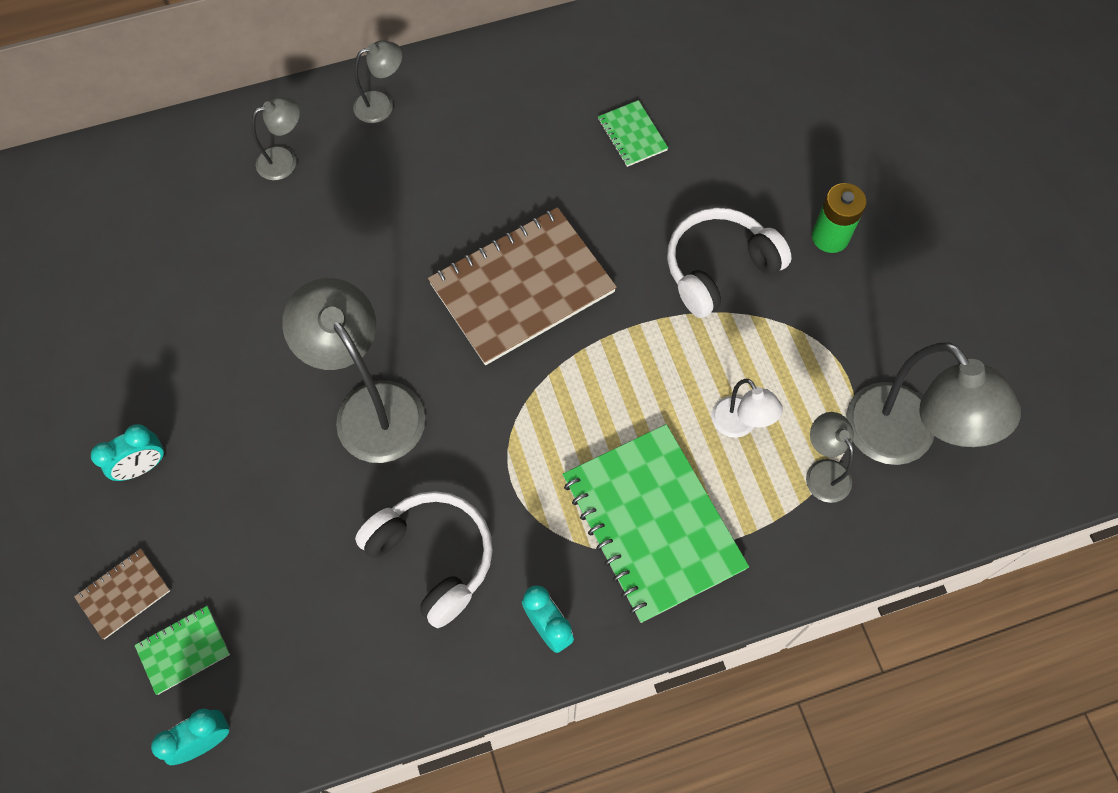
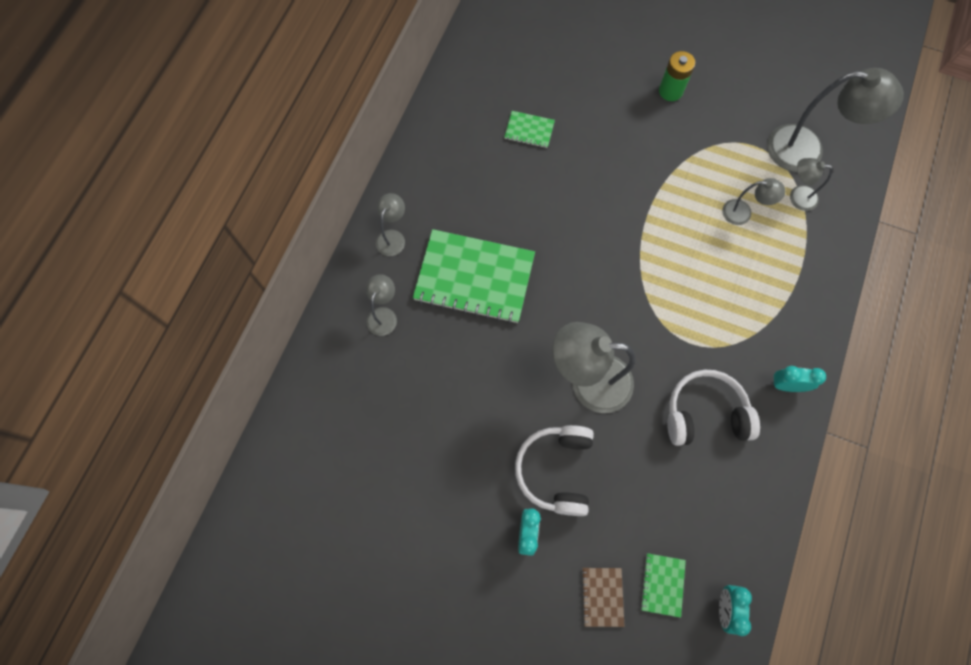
camera: 50 degrees left, 5 degrees up
brown notebook [428,207,617,365] -> none
green notebook [562,424,749,623] -> green notebook moved to [413,229,535,323]
white headphones [667,208,792,318] -> white headphones moved to [515,425,594,516]
white lamp [712,379,783,438] -> grey lamp [722,178,785,225]

